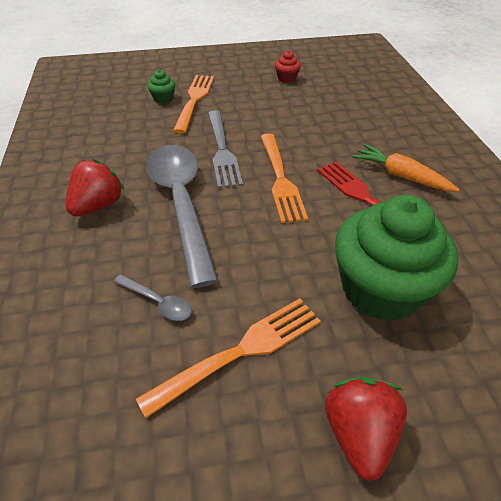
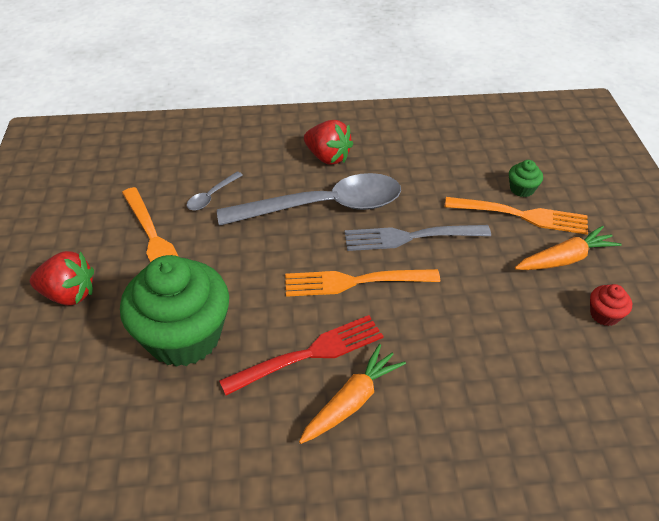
camera: 95 degrees right, 0 degrees up
none -> orange carrot [515,226,622,270]

